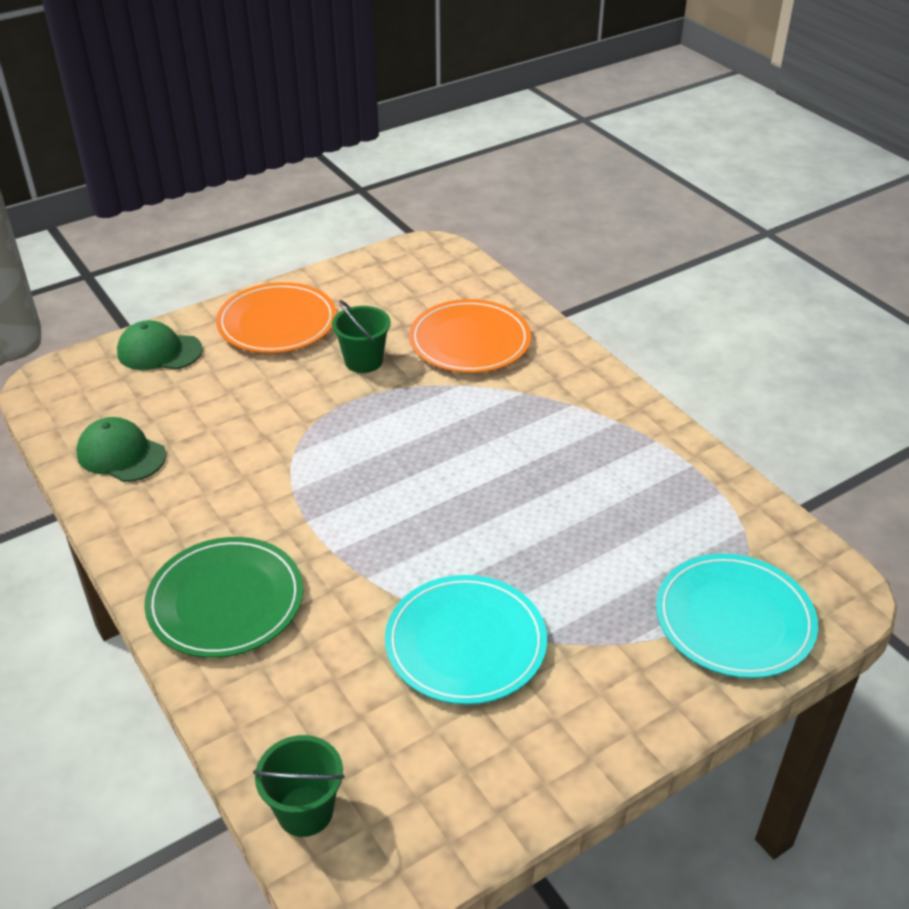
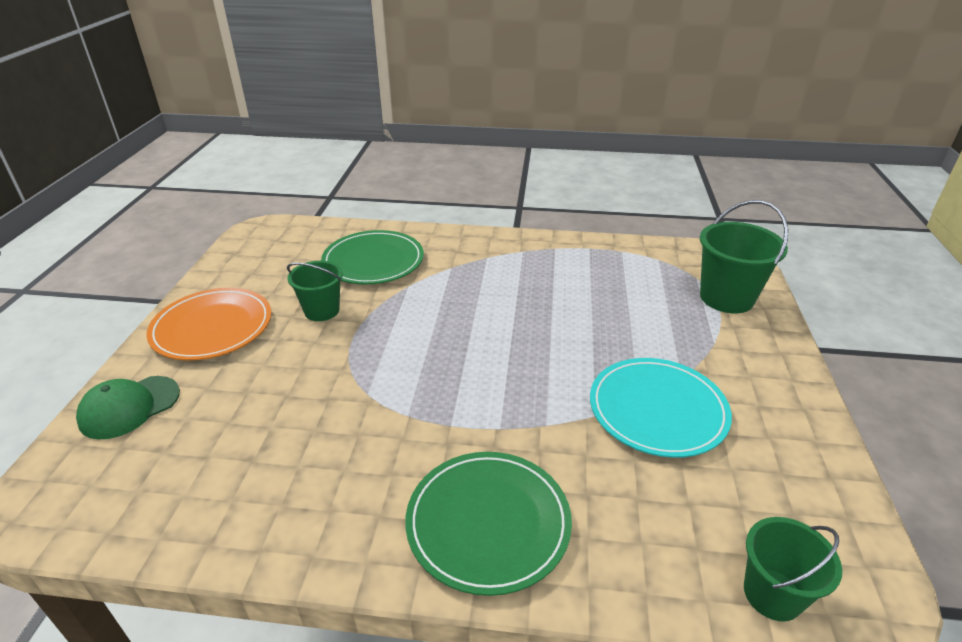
camera: 50 degrees left, 5 degrees down
green cap [76,417,166,482] -> none
orange plate [409,299,531,373] -> green plate [321,230,424,284]
turquoise plate [656,553,818,679] -> green bucket [700,200,788,313]

